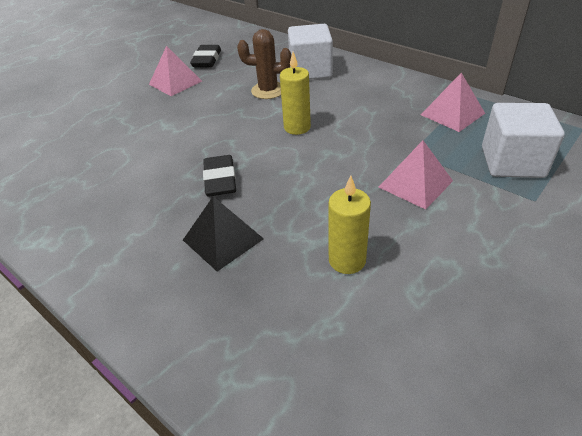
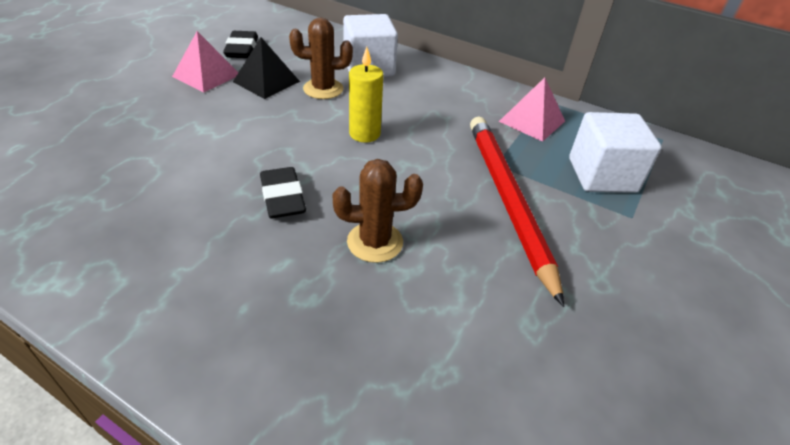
camera: 15 degrees left, 0 degrees up
black pyramid [183,196,264,271] -> black pyramid moved to [233,37,300,99]
yellow candle [329,175,371,274] -> none
pink pyramid [379,140,453,210] -> red pencil [470,116,564,307]
none -> brown cactus [333,159,423,263]

